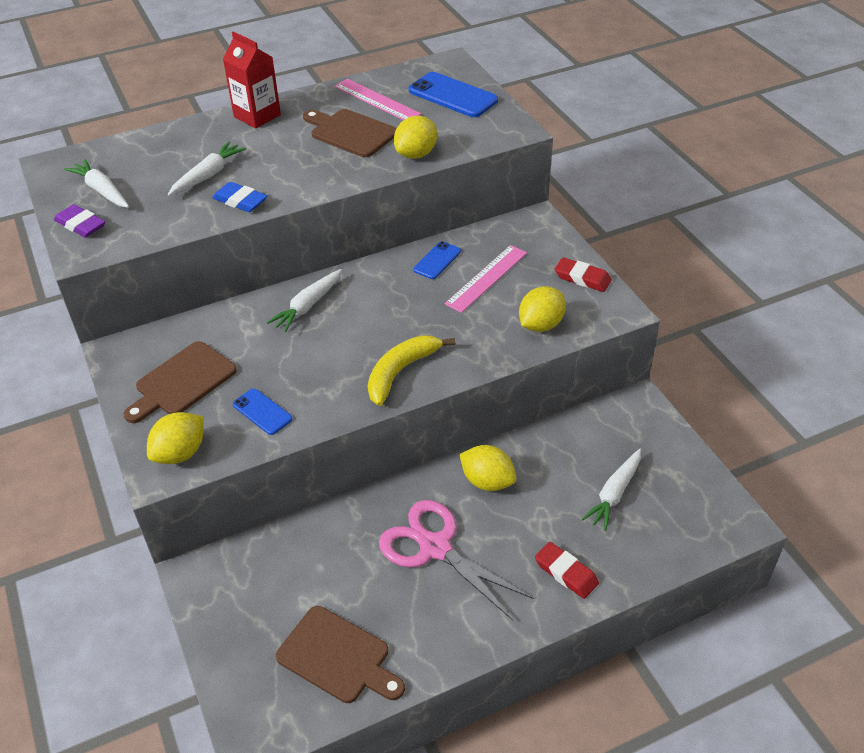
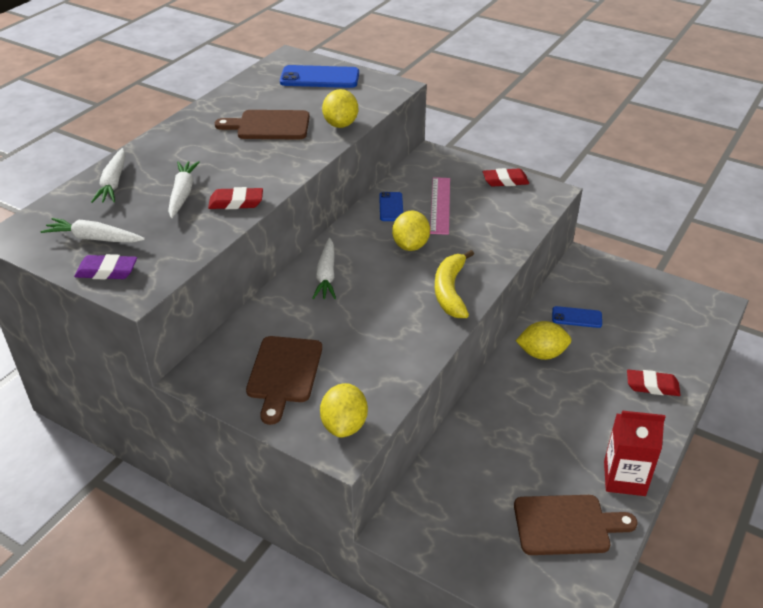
camera: 35 degrees left, 5 degrees down
blue eraser [212,182,267,212] -> red eraser [208,187,263,209]
red carton [223,31,281,129] -> red carton moved to [604,410,666,496]
blue phone [233,389,292,435] -> blue phone moved to [552,306,602,328]
pink ruler [334,79,421,120] -> none
pink scissors [379,500,534,621] -> none
yellow lemon [519,286,566,332] -> yellow lemon moved to [392,211,430,251]
white carrot [582,448,641,531] -> white carrot moved to [91,148,126,203]

